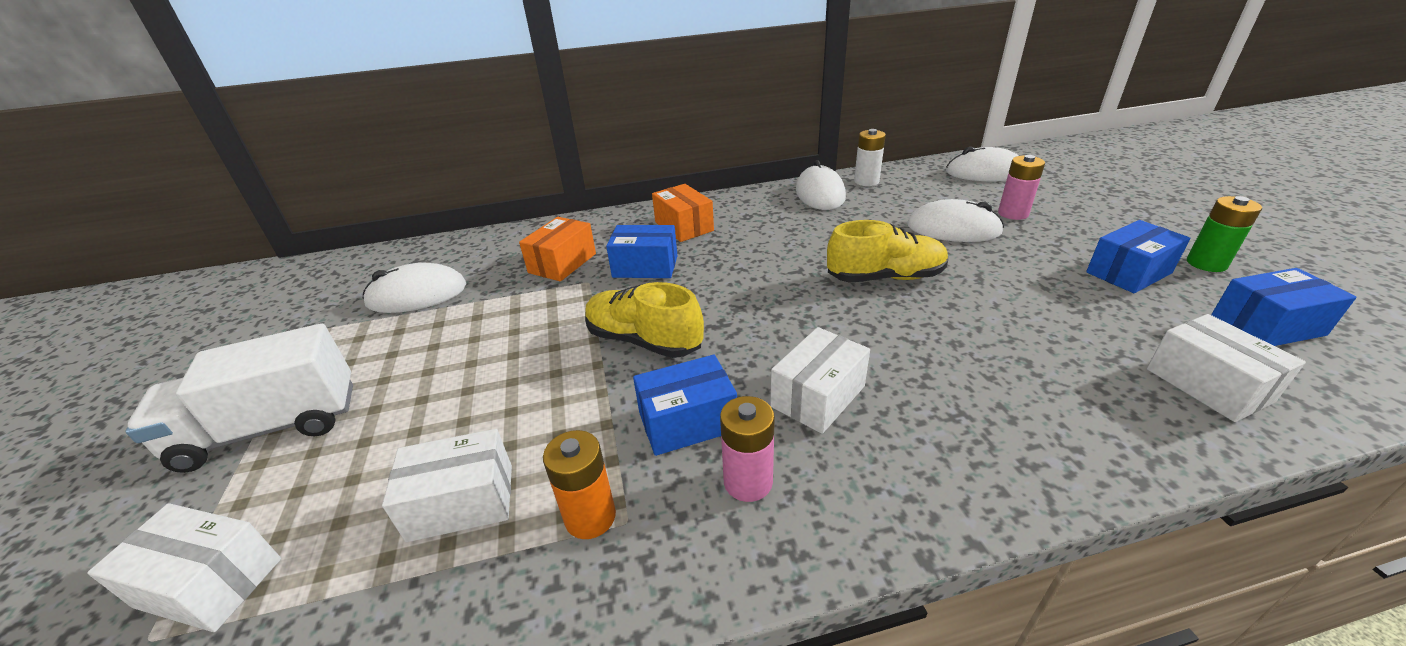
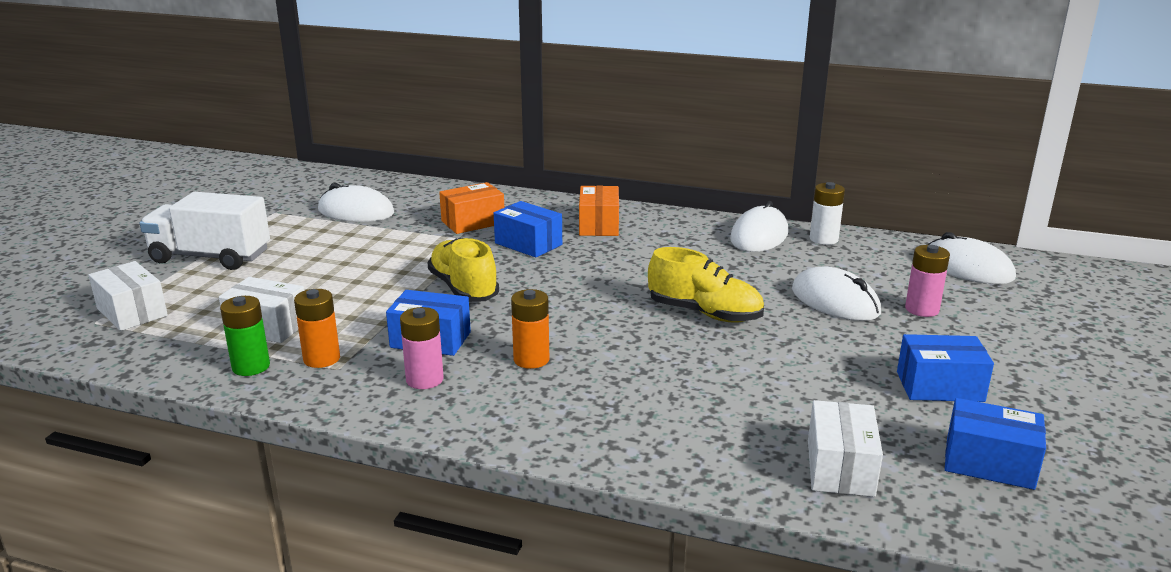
camera: 30 degrees right, 10 degrees down
white box [770,327,870,434] -> orange battery [511,289,549,369]
green battery [1187,196,1262,272] -> green battery moved to [220,296,270,376]

